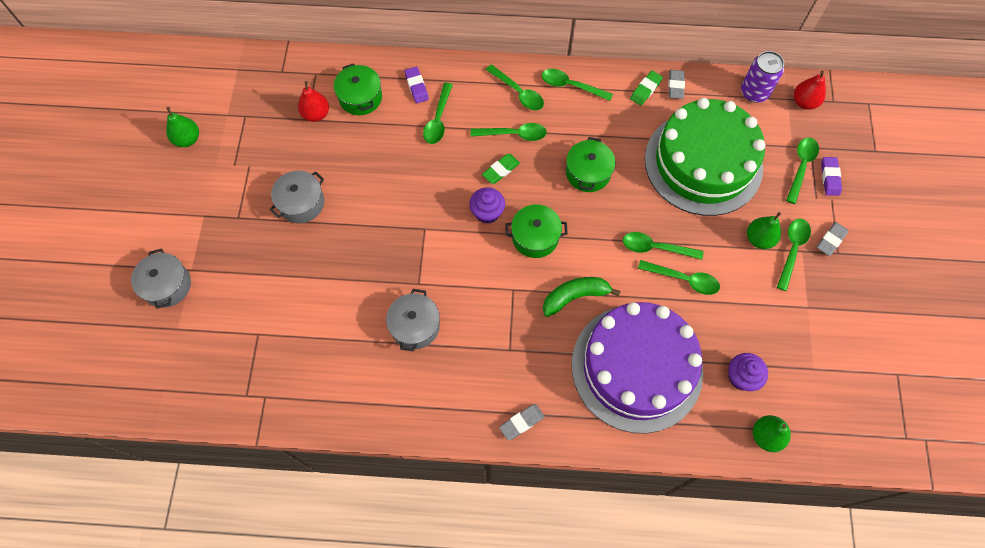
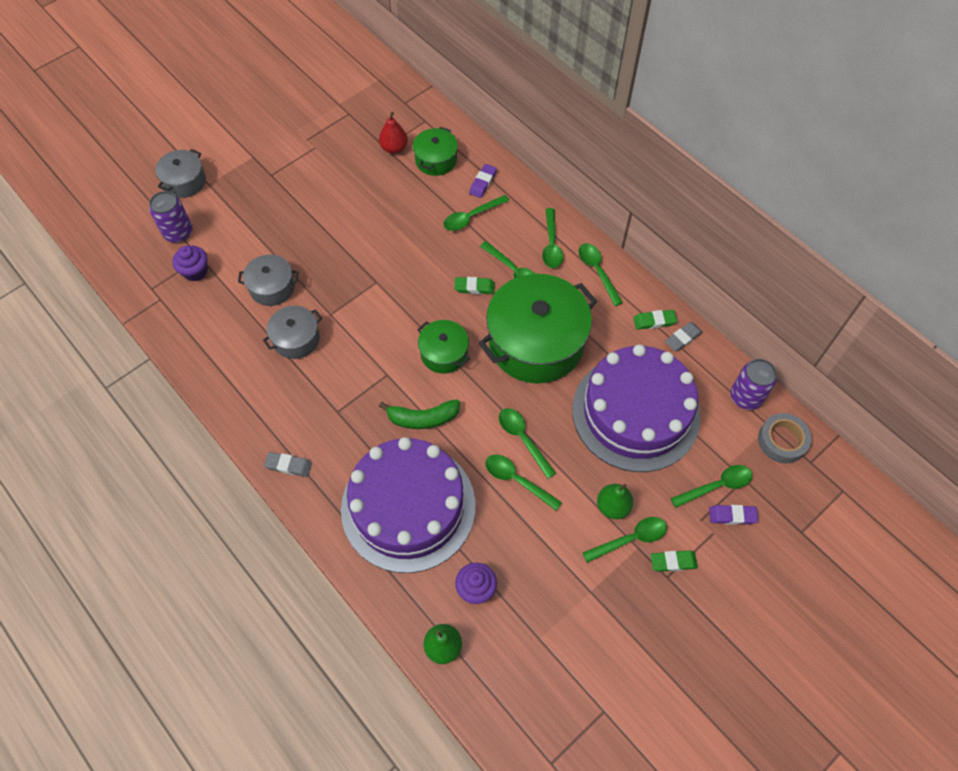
camera: 45 degrees right, 5 degrees down
green pear [166,107,199,147] -> none
grey pot [270,170,324,223] -> grey pot moved to [238,254,299,306]
purple cupcake [469,187,505,224] -> purple cupcake moved to [172,246,208,282]
green banana [543,277,621,317] -> green banana turned 150 degrees clockwise [379,400,460,429]
green pot [566,137,615,192] -> green pot [479,274,597,383], size x2.03
green spoon [638,260,720,295] -> green spoon turned 150 degrees clockwise [485,455,562,511]
green cake [645,98,765,216] -> purple cake [572,344,701,472]
red pear [794,71,826,110] -> grey tape [758,413,812,463]
grey eraser [817,222,849,256] -> green eraser [651,550,698,572]
purple eraser [821,157,842,196] -> purple eraser turned 45 degrees clockwise [709,505,758,525]
none -> purple can [149,191,193,243]

